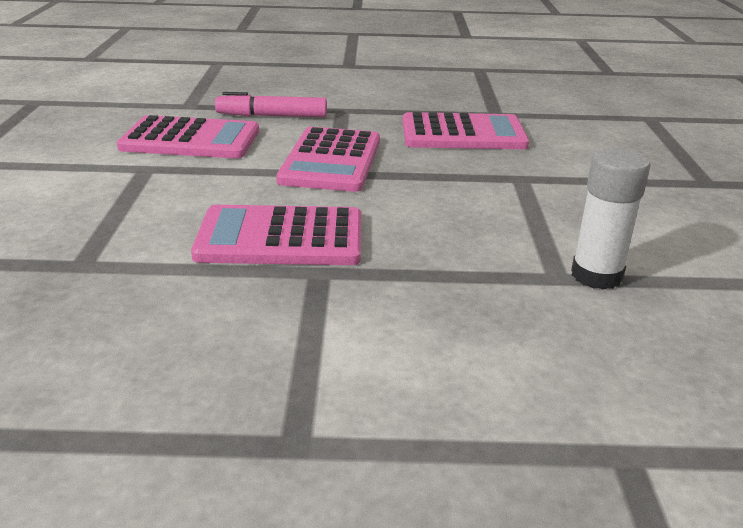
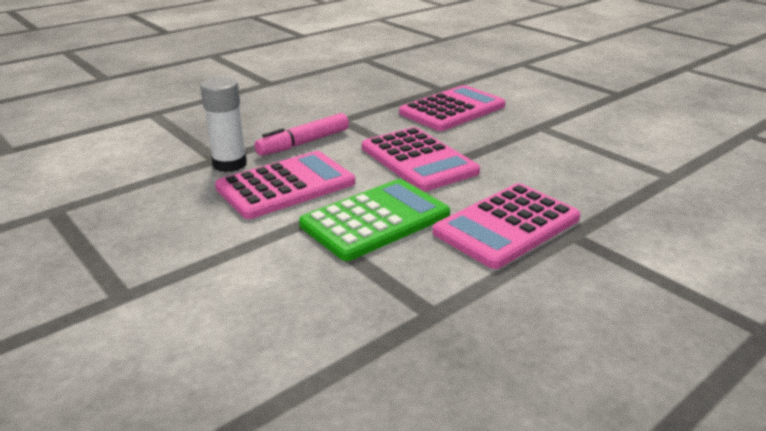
camera: 40 degrees left, 0 degrees up
white glue stick [571,148,651,290] -> white glue stick moved to [200,77,247,172]
none -> green calculator [299,179,450,261]

